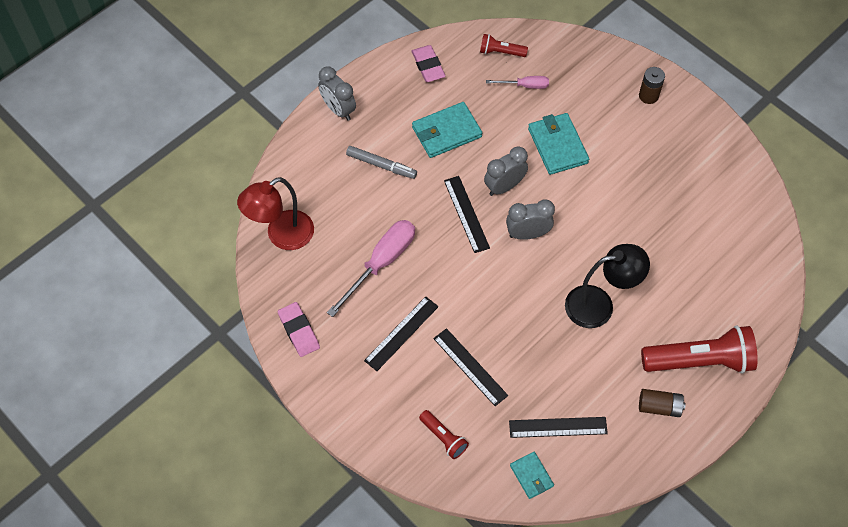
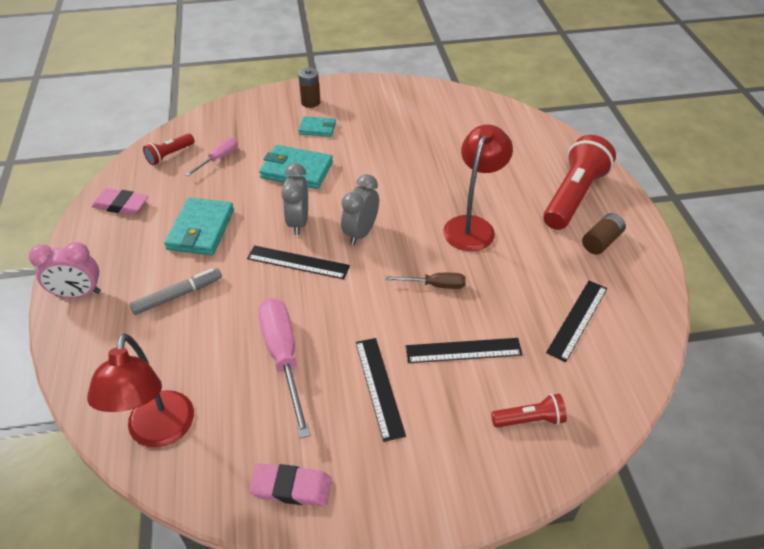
camera: 55 degrees left, 15 degrees down
grey clock [318,67,356,121] -> pink clock [29,242,101,298]
turquoise wallet [510,452,554,499] -> turquoise wallet moved to [298,116,336,137]
black lamp [565,244,650,328] -> red lamp [443,125,513,251]
none -> brown screwdriver [385,273,466,289]

